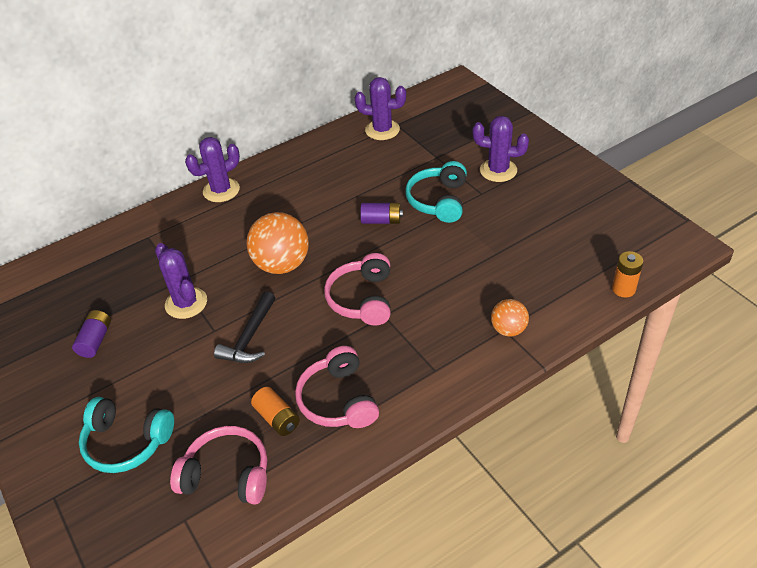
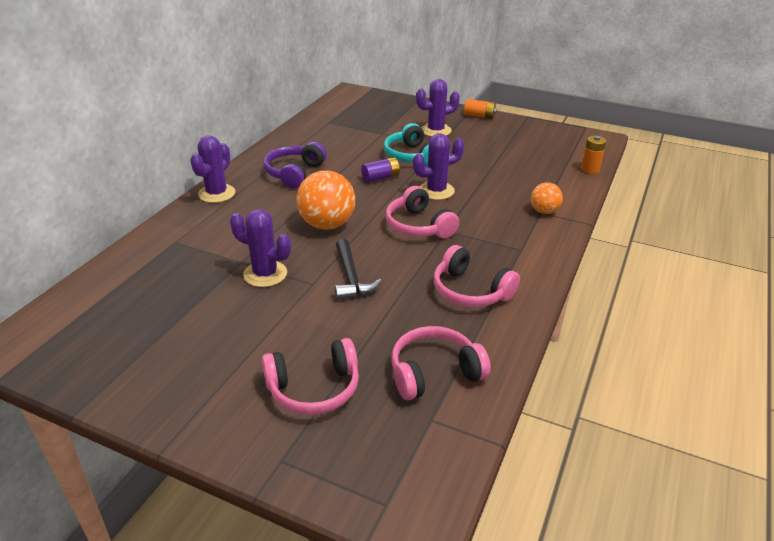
camera: 35 degrees left, 10 degrees down
purple battery [72,310,111,358] -> none
turquoise headphones [79,397,174,473] -> pink headphones [262,338,359,415]
orange battery [251,387,300,436] -> orange battery moved to [464,99,497,119]
purple cactus [355,77,406,140] -> purple cactus moved to [413,133,464,200]
none -> purple headphones [263,142,326,188]

